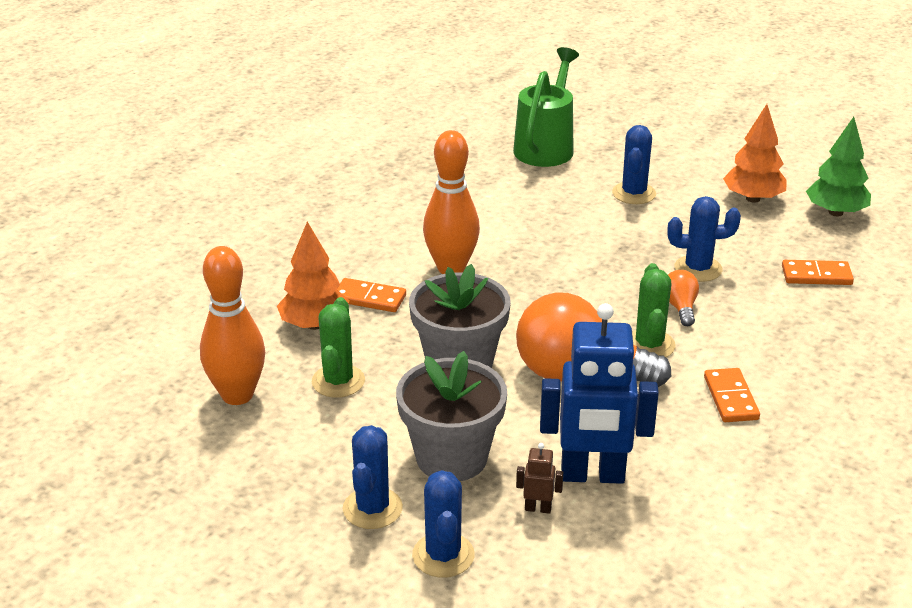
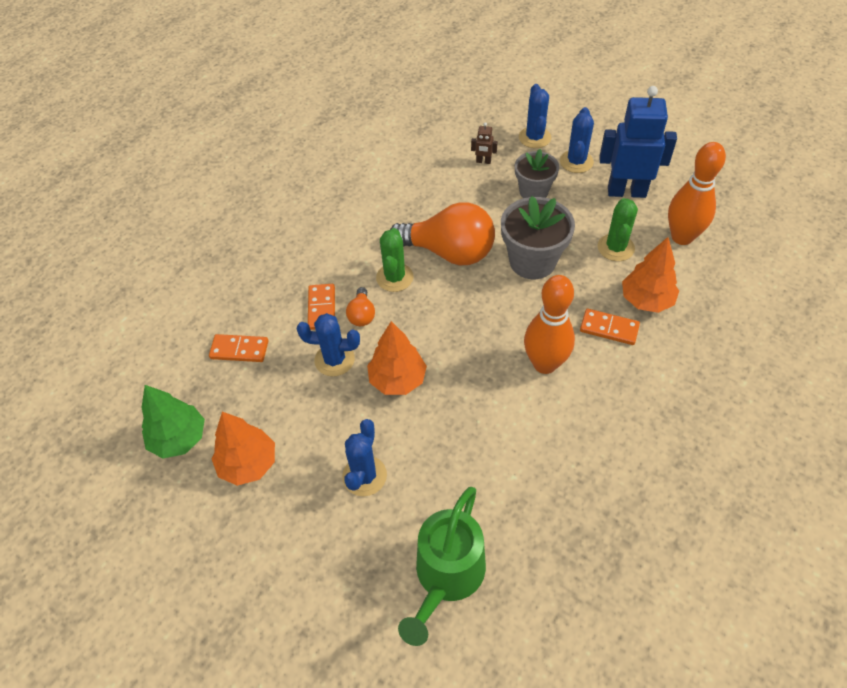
camera: 175 degrees left, 20 degrees up
grey flower pot [396,351,507,481] -> grey flower pot [515,149,559,198], size x0.66
blue robot [540,303,659,484] -> blue robot moved to [599,86,677,198]
orange domino [704,368,760,422] -> orange domino moved to [308,284,335,330]
none -> orange tree [367,321,427,395]

